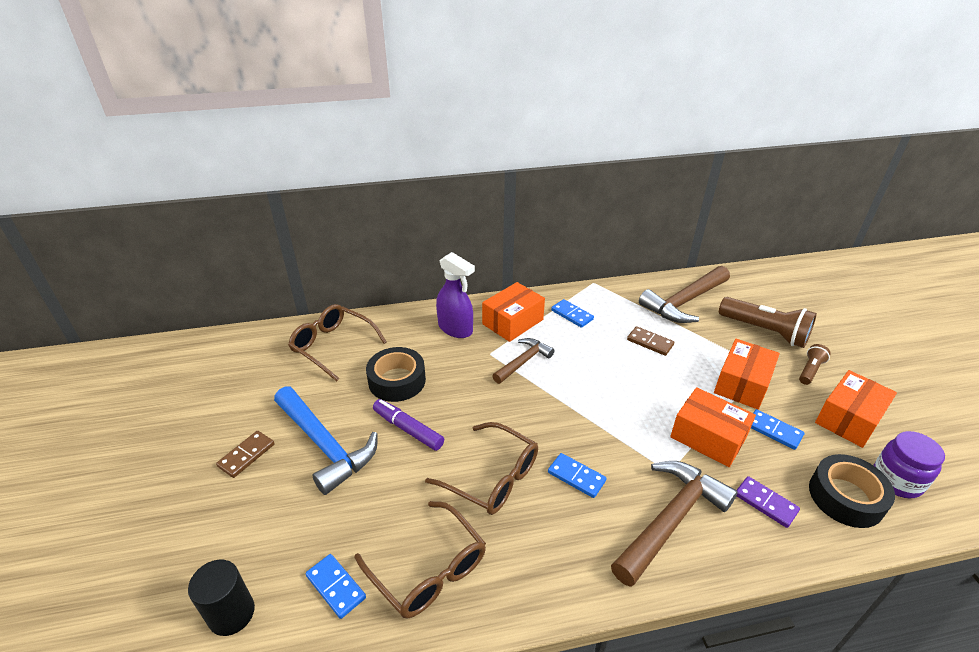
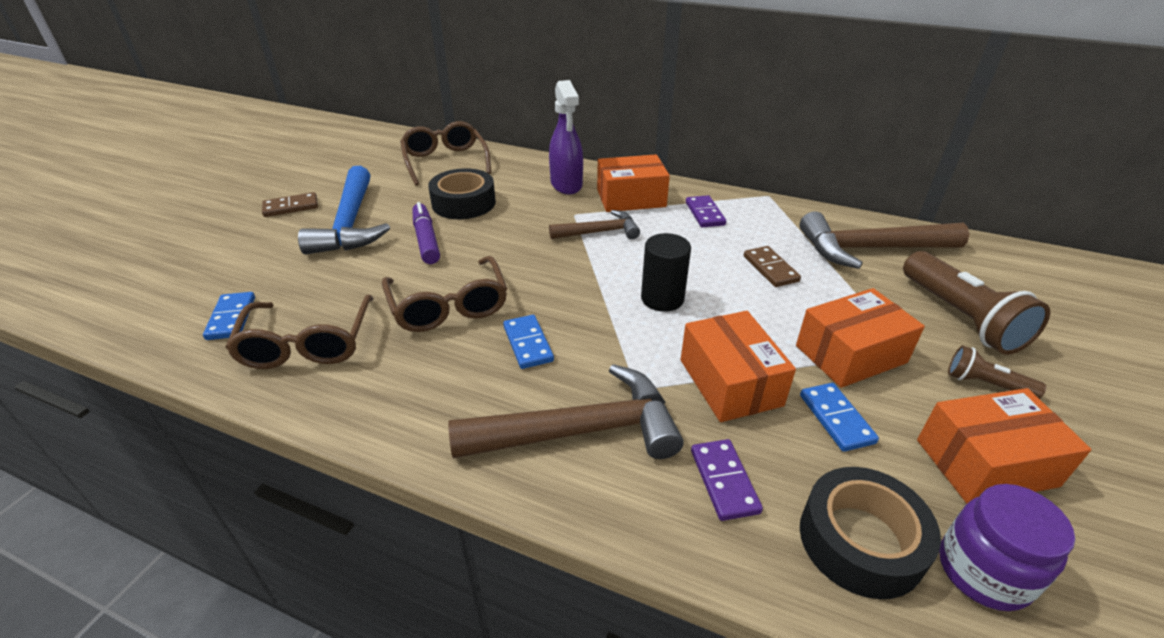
camera: 35 degrees right, 0 degrees up
black cylinder [188,560,255,636] -> black cylinder moved to [641,233,691,312]
blue domino [551,299,594,328] -> purple domino [686,195,726,227]
brown flashlight [799,344,831,385] -> brown flashlight turned 135 degrees counterclockwise [948,345,1046,399]

